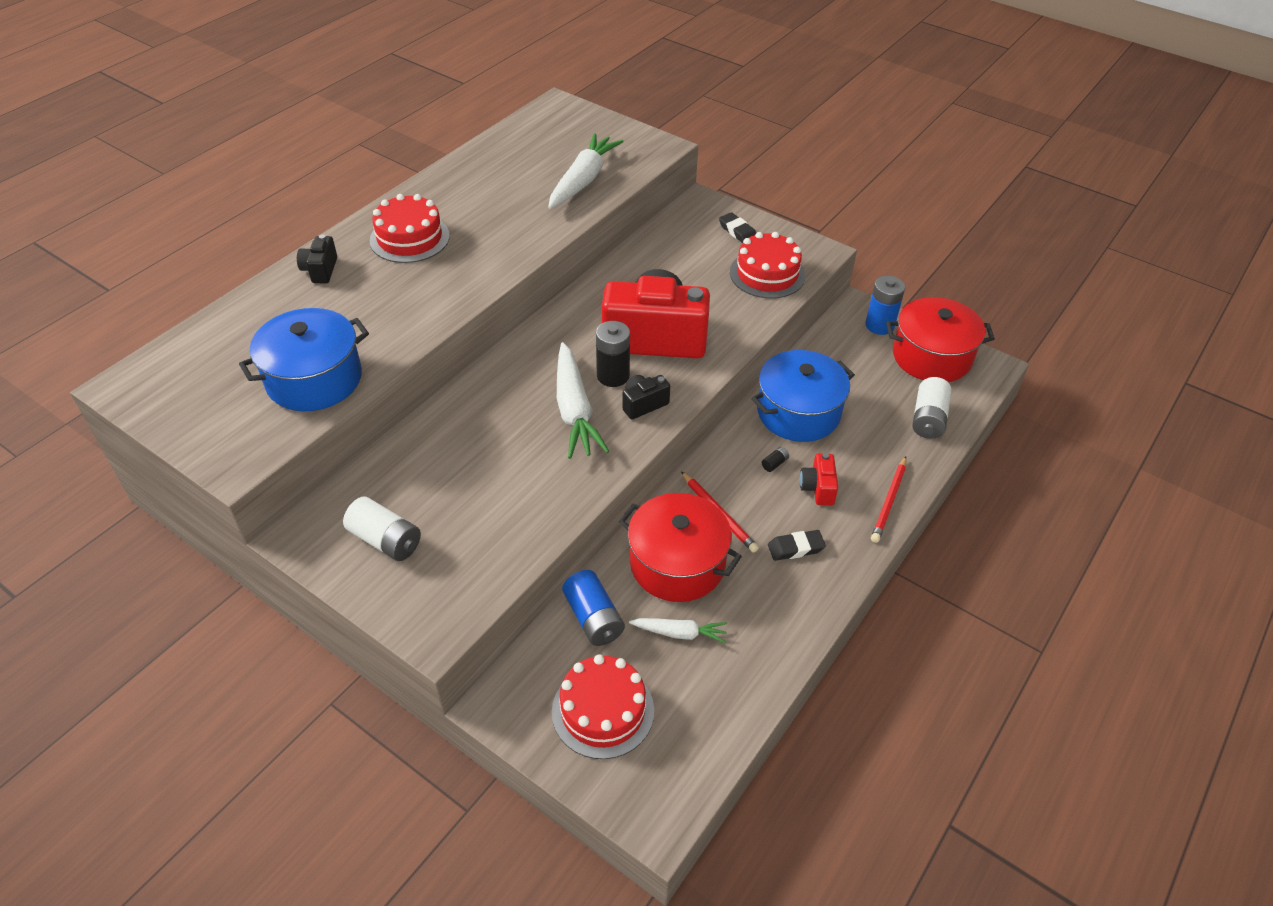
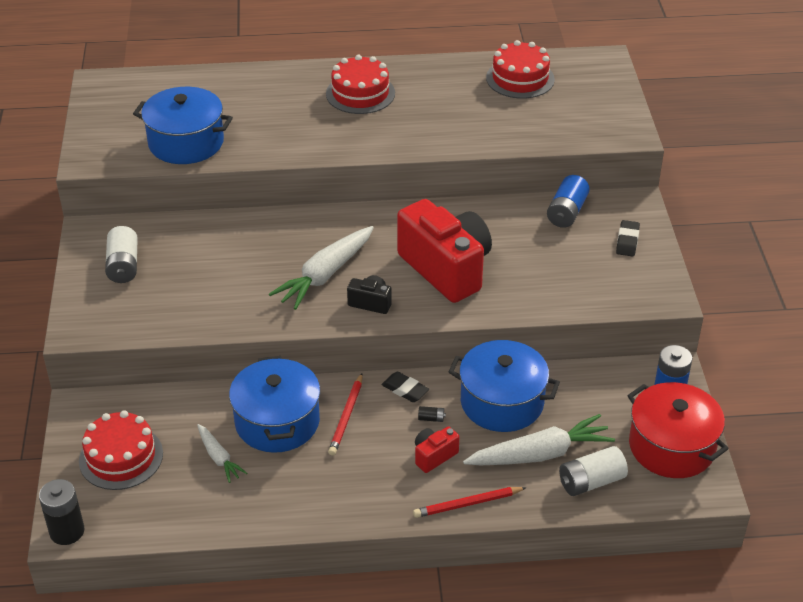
camera: 50 degrees right, 5 degrees down
black camera [297,235,337,283] -> none
white carrot [548,133,624,209] -> white carrot moved to [463,414,615,465]
blue battery [562,570,625,646] -> blue battery moved to [547,175,590,228]
black battery [596,321,630,387] -> black battery moved to [39,479,85,545]
red pot [619,493,742,602] -> blue pot [229,356,320,453]
red cake [730,232,805,299] -> red cake moved to [486,40,555,99]
black eraser [768,530,826,561] -> black eraser moved to [382,372,429,402]

